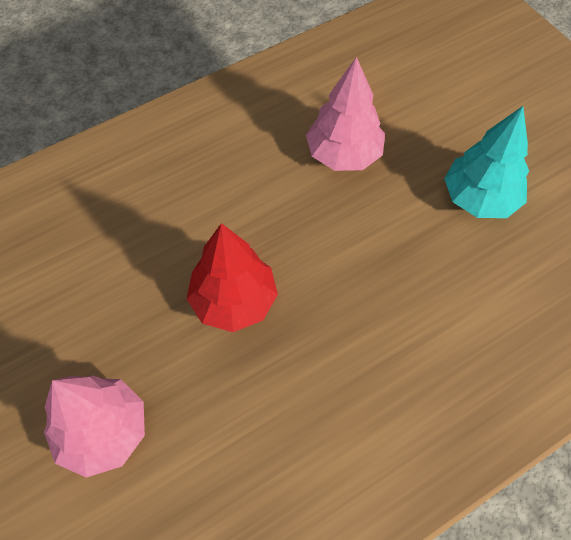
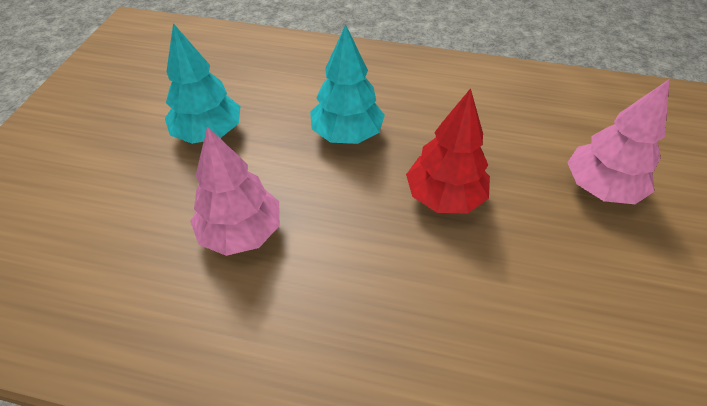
camera: 135 degrees left, 10 degrees down
none -> turquoise tree [310,24,385,144]

